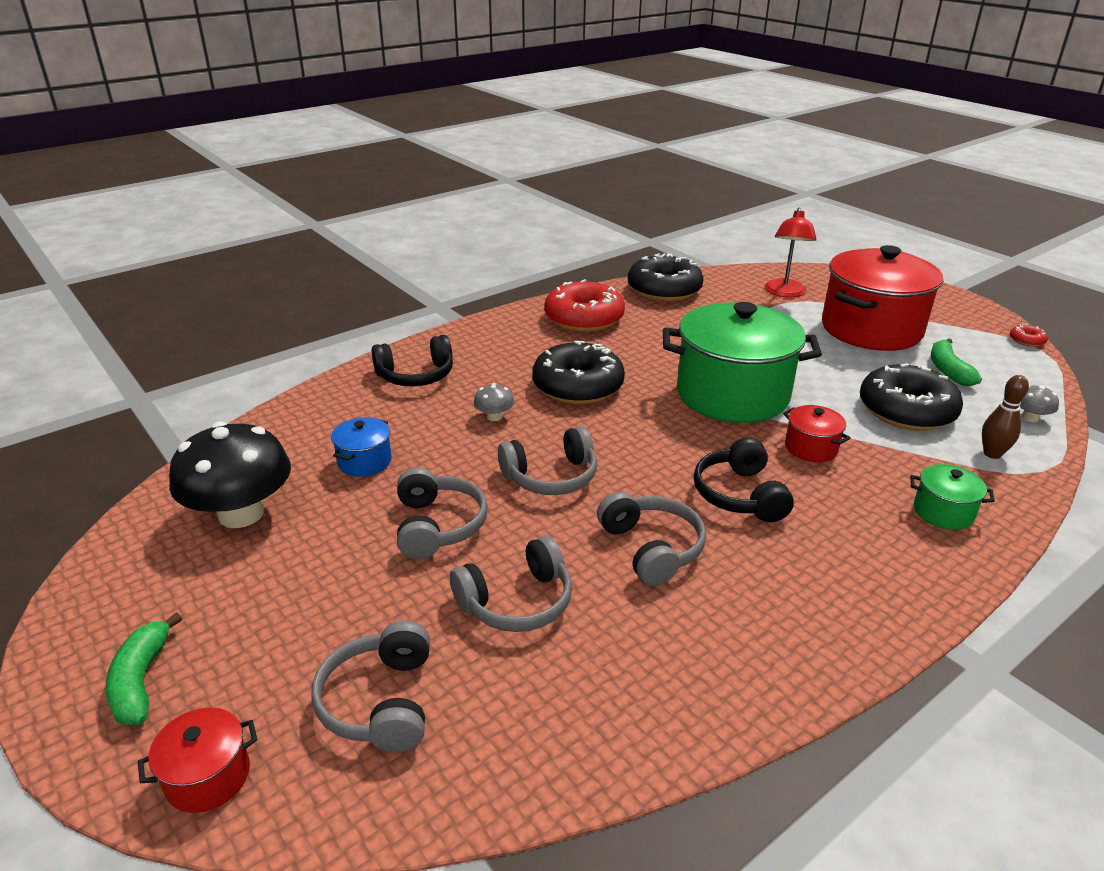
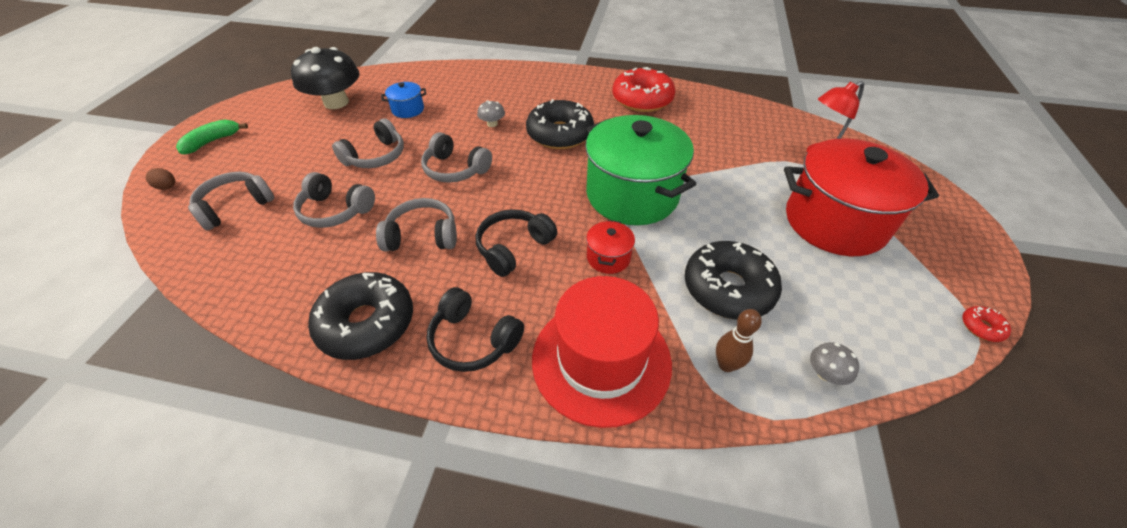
camera: 50 degrees right, 15 degrees up
red pot [138,708,257,813] -> brown egg [146,168,175,190]
black headphones [372,335,453,386] -> black headphones moved to [426,287,524,372]
grey headphones [597,492,706,586] -> grey headphones turned 120 degrees counterclockwise [376,198,457,251]
black donut [628,253,704,302] -> black donut moved to [308,272,413,360]
green pot [910,464,995,530] -> red hat [532,276,672,428]
green banana [931,338,982,386] -> none

